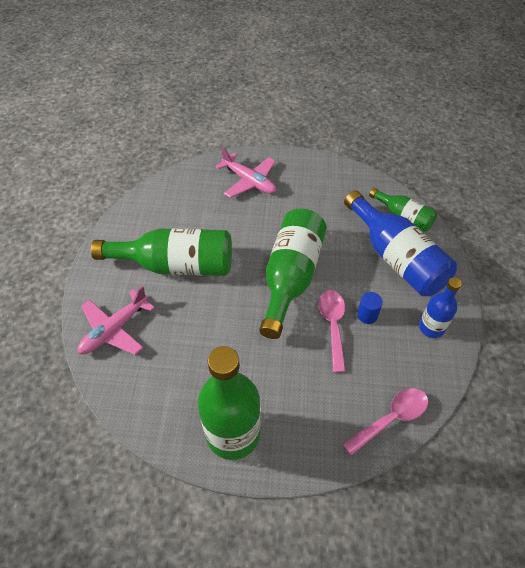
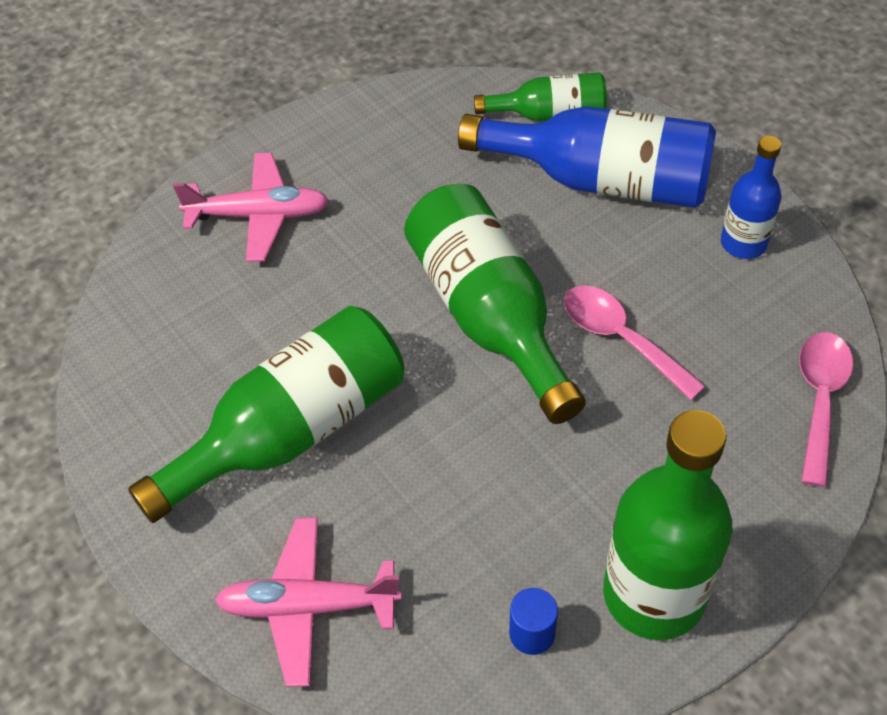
camera: 40 degrees left, 0 degrees up
pink plane [78,286,155,355] -> pink plane turned 90 degrees clockwise [215,517,402,687]
blue cylinder [357,292,383,324] -> blue cylinder moved to [509,588,558,655]

